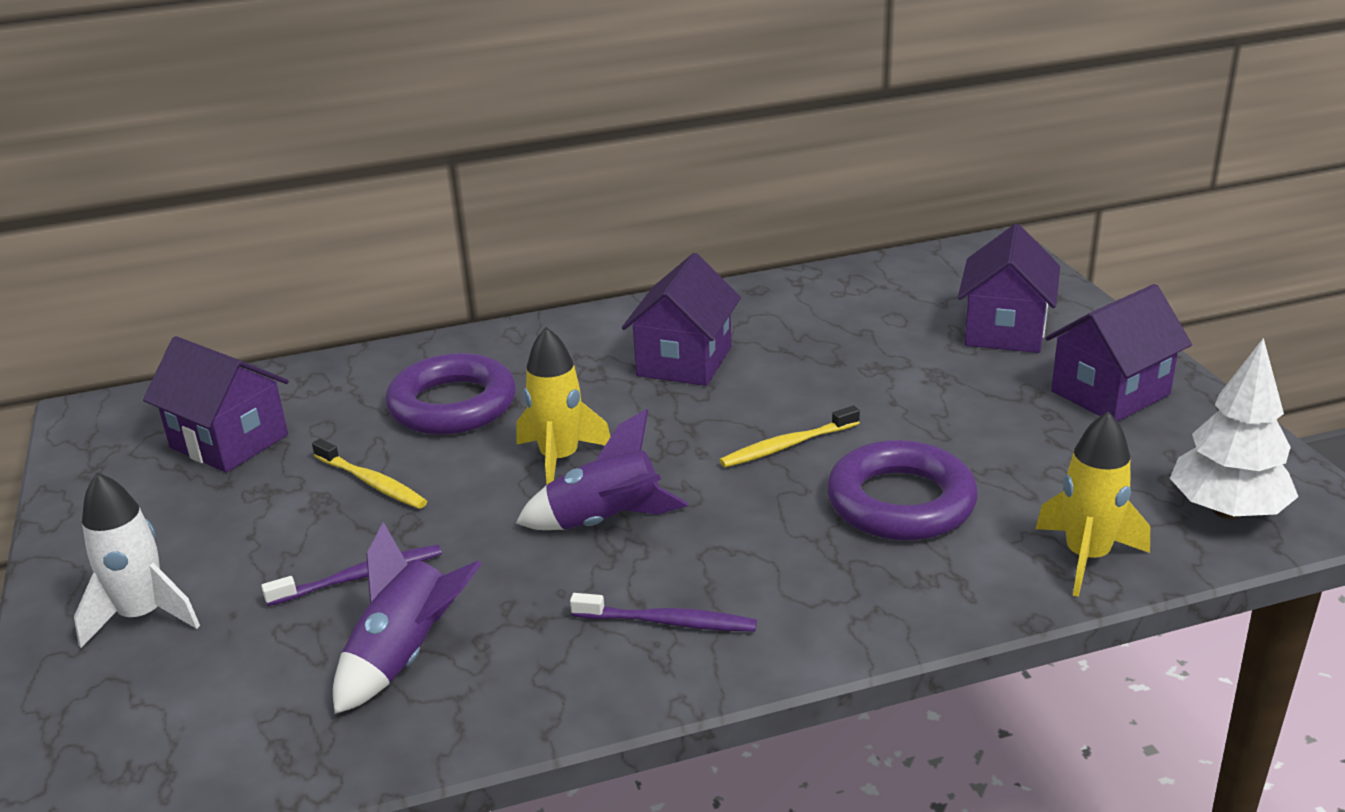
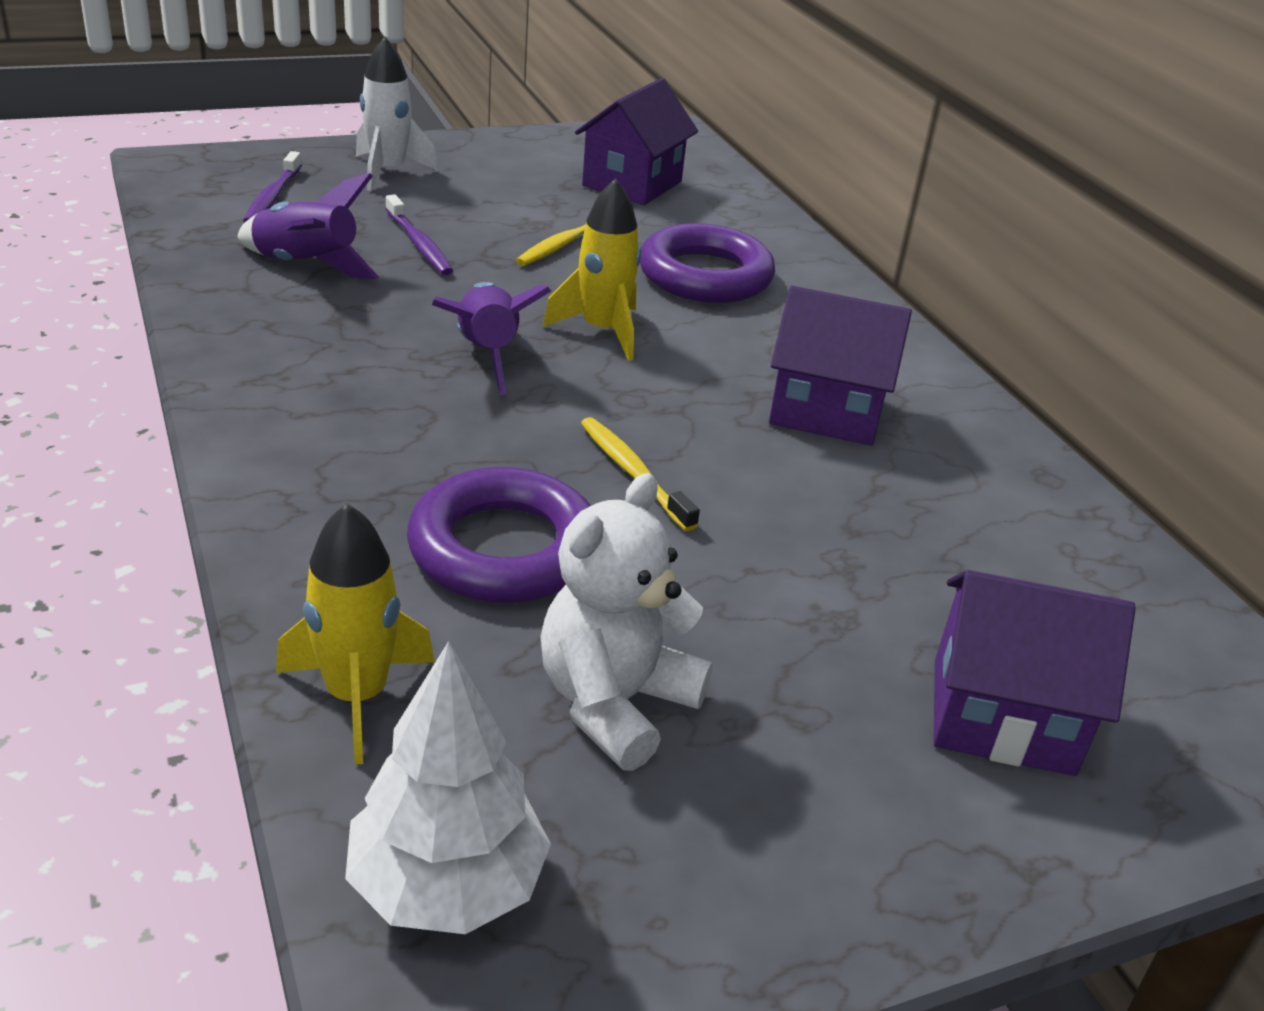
camera: 80 degrees right, 5 degrees up
purple toothbrush [570,593,757,631] -> purple toothbrush moved to [243,151,302,223]
purple house [1045,284,1192,422] -> none
none -> white teddy bear [540,473,713,771]

